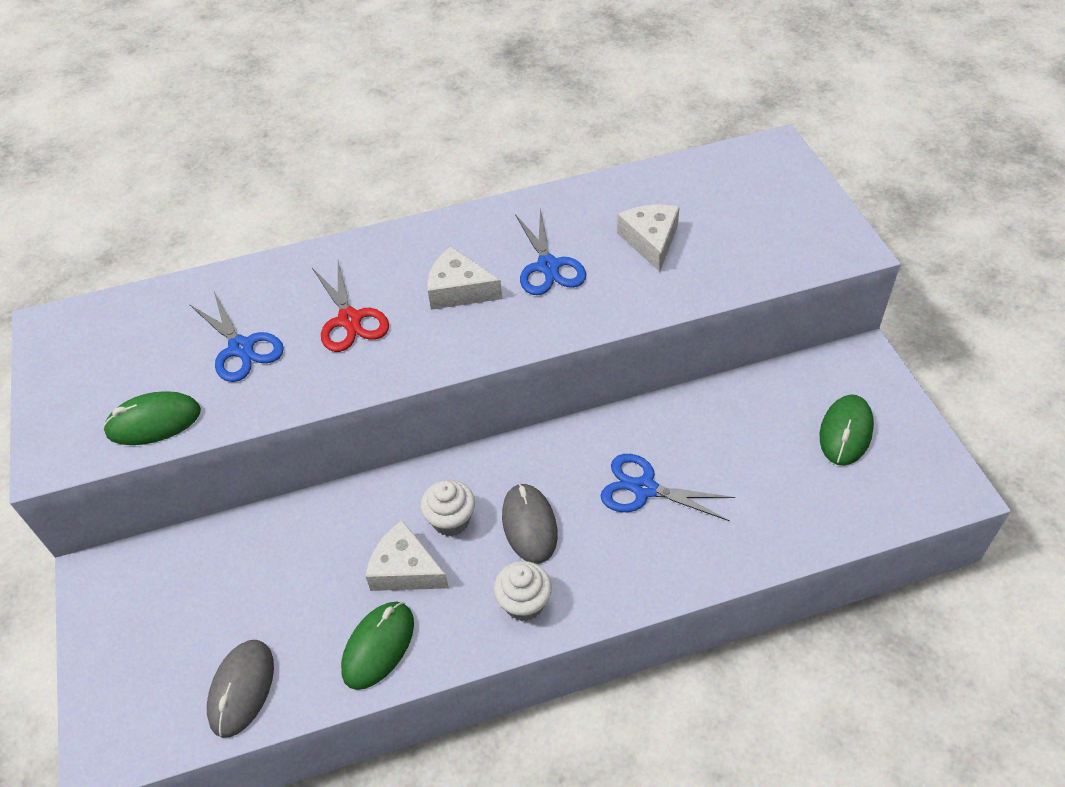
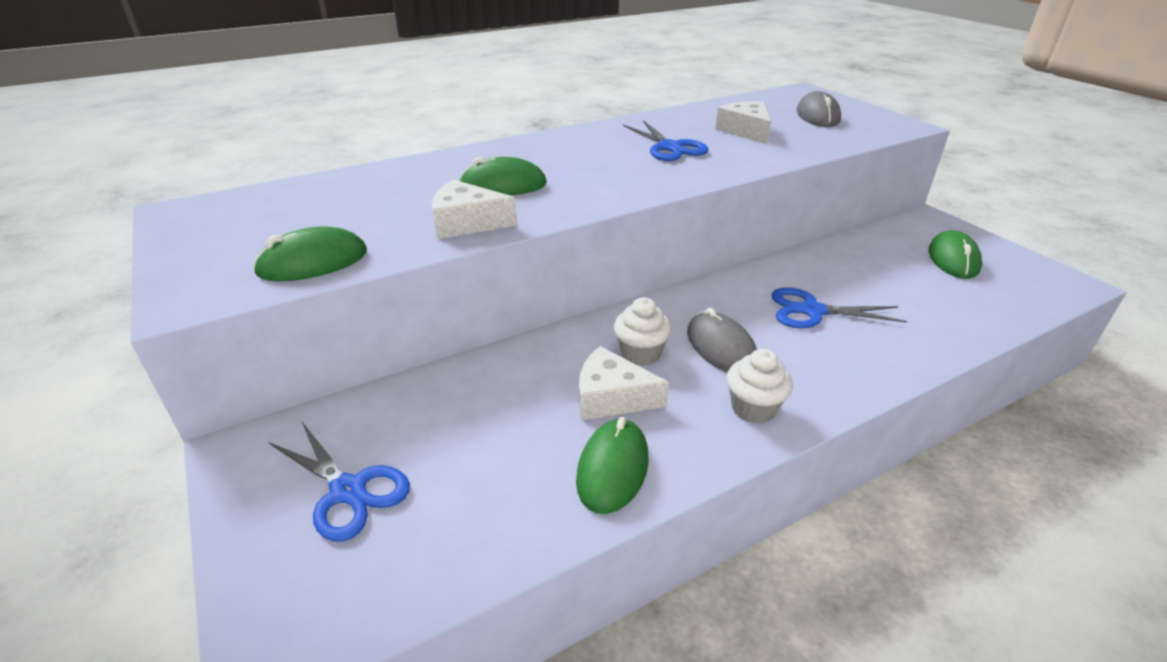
camera: 15 degrees left, 15 degrees down
blue scissors [189,292,284,382] -> blue scissors moved to [269,422,410,542]
grey mouse [207,640,274,738] -> grey mouse moved to [797,91,841,127]
red scissors [312,261,389,352] -> green mouse [459,157,547,195]
white cheese [428,246,502,310] -> white cheese moved to [432,179,517,239]

